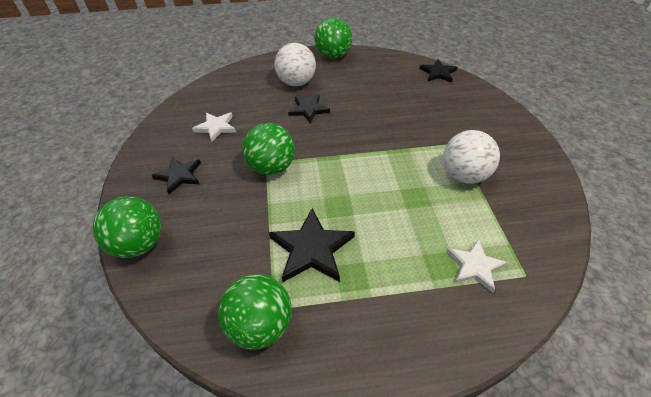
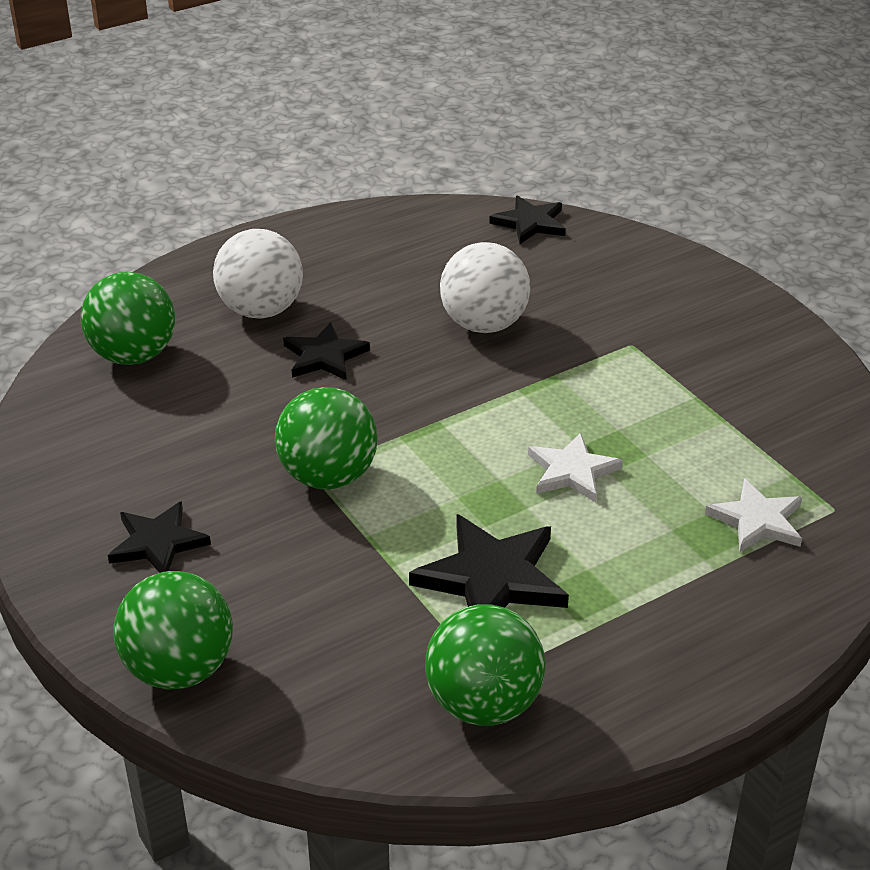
camera: 25 degrees left, 10 degrees down
white star [192,112,236,143] -> white star moved to [528,432,623,502]
green ball [314,18,352,59] -> green ball moved to [81,272,175,365]
white ball [443,130,500,184] -> white ball moved to [440,242,530,333]

